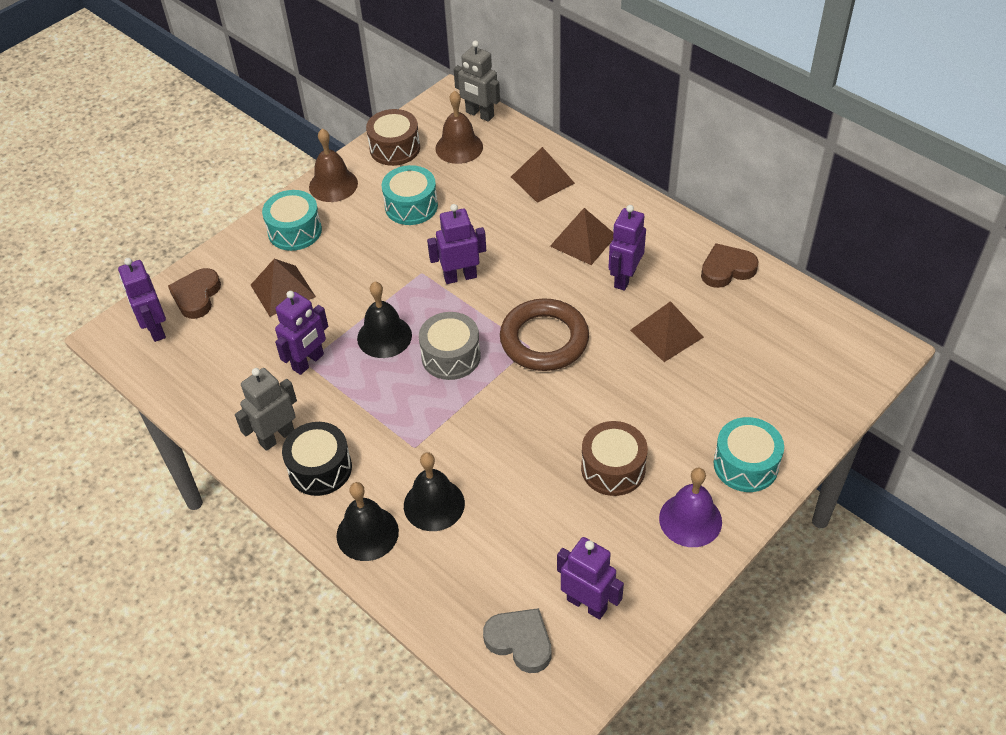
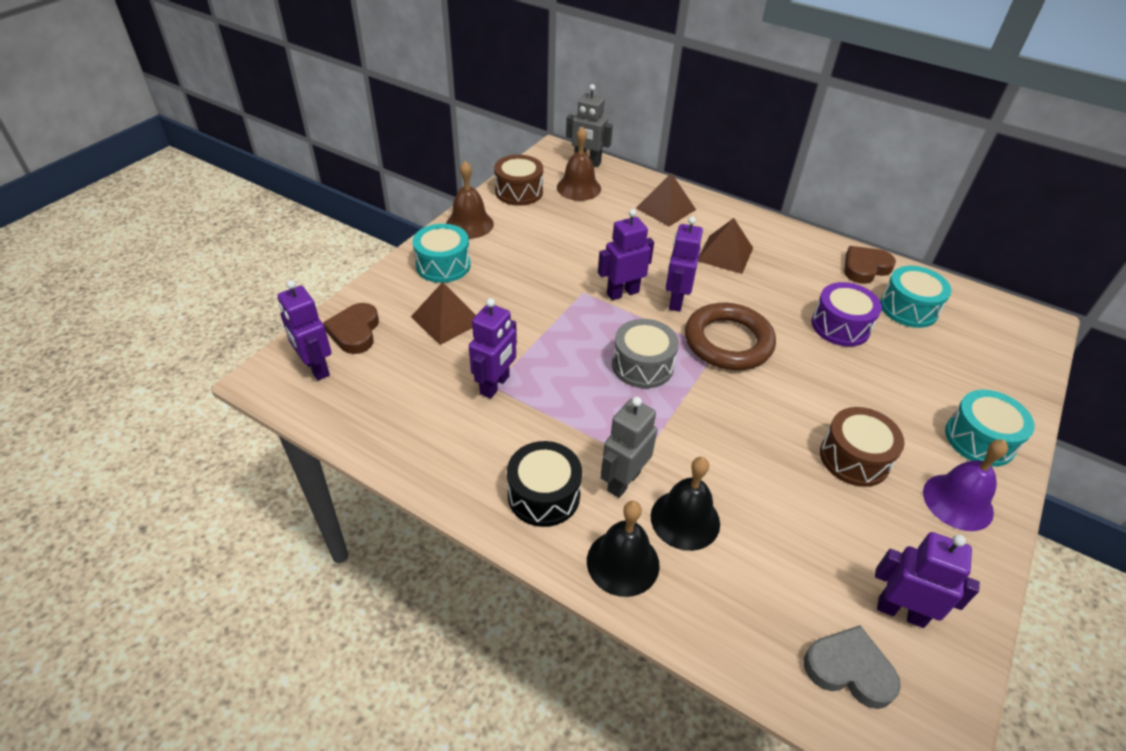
camera: 15 degrees left, 5 degrees down
grey robot [235,368,297,451] -> grey robot moved to [600,397,657,498]
black bell [357,282,412,358] -> none
turquoise drum [382,165,438,225] -> turquoise drum moved to [880,266,951,328]
purple robot [608,205,646,291] -> purple robot moved to [666,217,703,312]
brown pyramid [630,301,704,362] -> purple drum [811,282,882,347]

